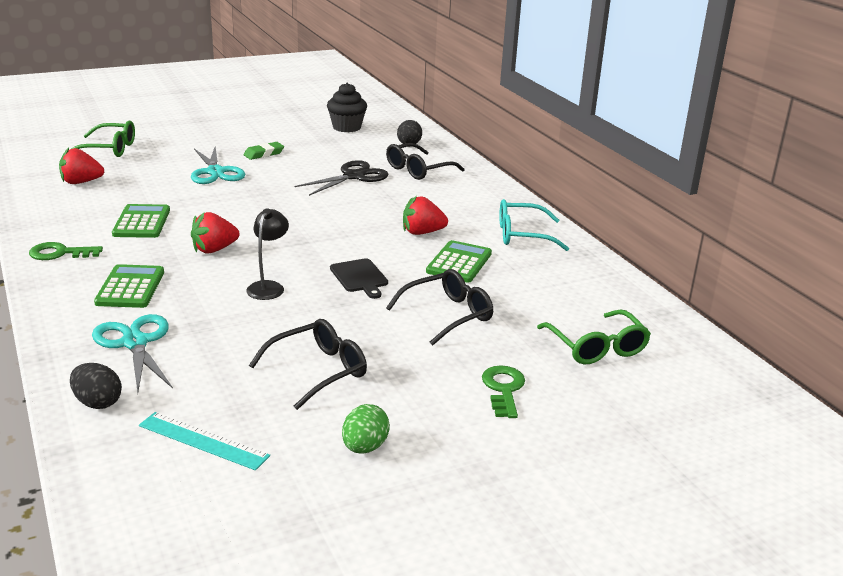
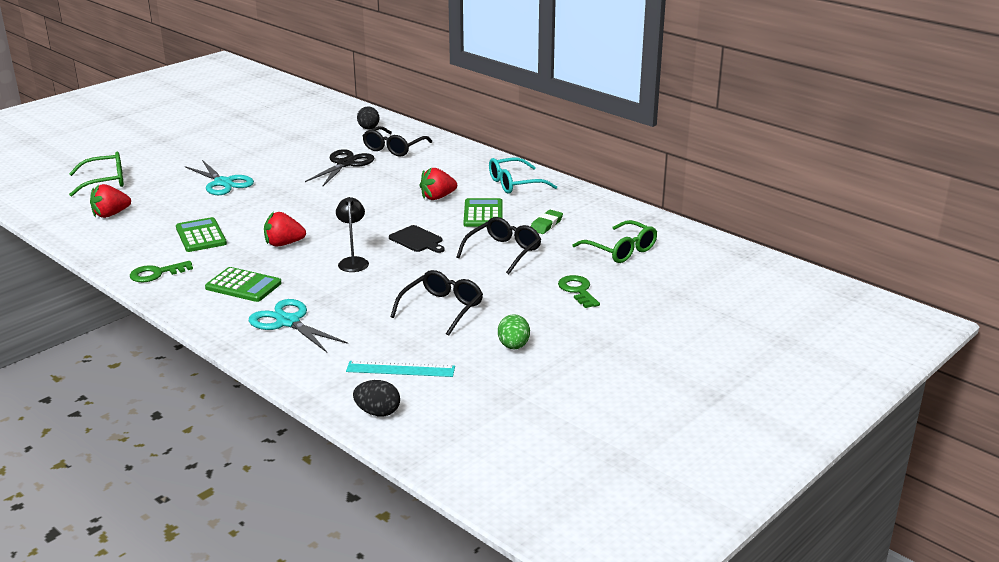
camera: 20 degrees left, 0 degrees up
black egg [70,363,122,409] -> black egg moved to [353,380,400,417]
green calculator [94,264,164,308] -> green calculator turned 135 degrees clockwise [205,267,282,302]
red strawberry [191,212,240,253] -> red strawberry turned 45 degrees clockwise [264,212,306,247]
green eraser [244,142,284,160] -> green eraser moved to [531,210,563,234]
black cupcake [327,83,367,132] -> none

